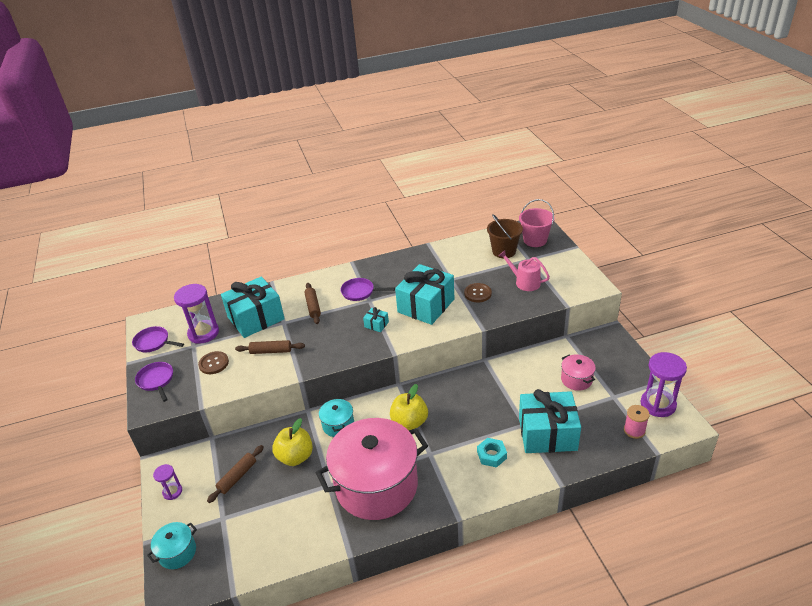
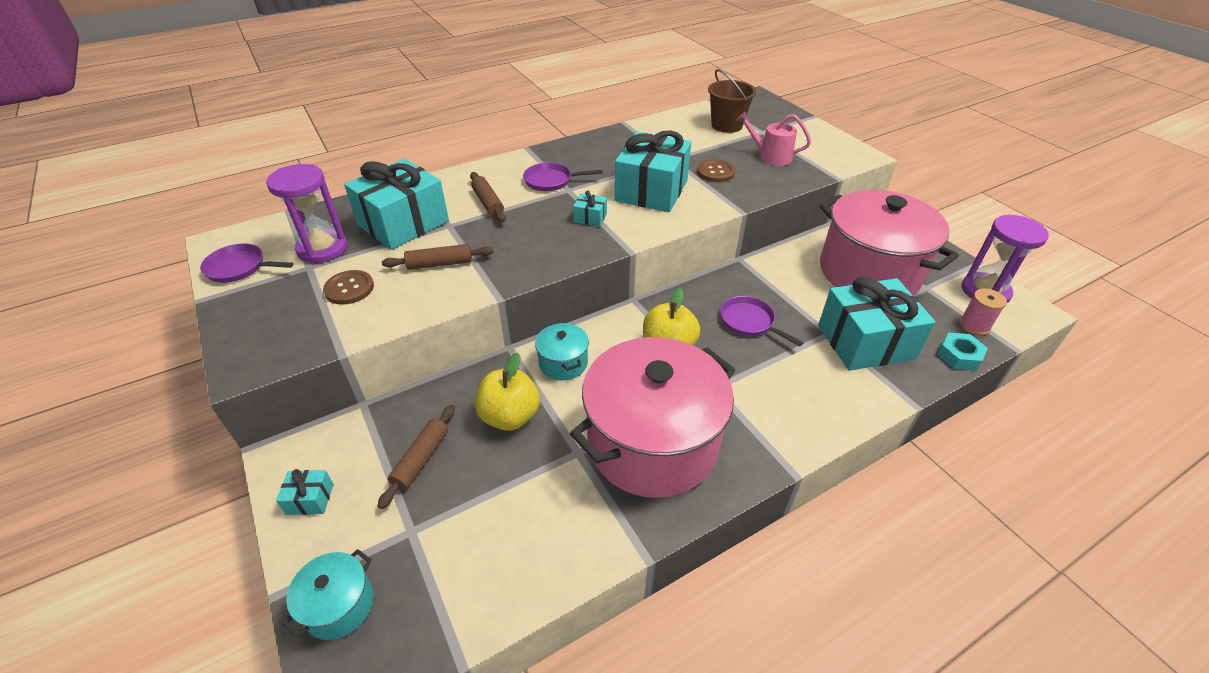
camera: 15 degrees left, 5 degrees up
purple pan [135,362,173,402] -> purple pan moved to [720,296,803,346]
purple hourglass [153,464,182,500] -> turquoise gift [276,469,334,515]
turquoise nut [477,438,507,468] -> turquoise nut moved to [937,333,988,371]
pink bucket [519,199,555,247] -> none
pink pot [561,355,596,391] -> pink pot [820,190,959,295], size x2.36

